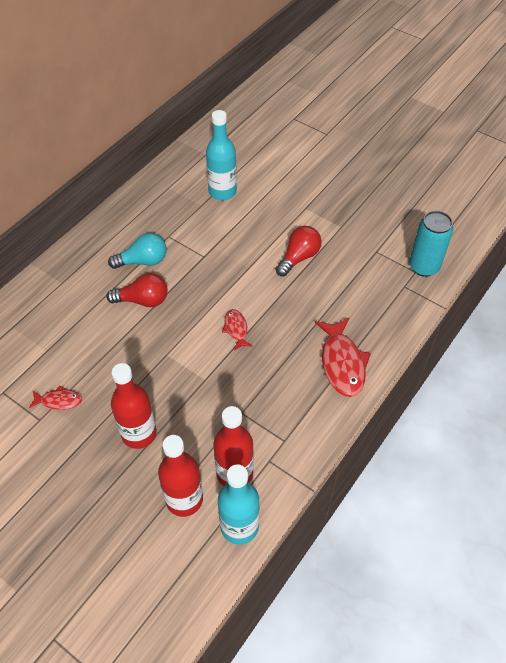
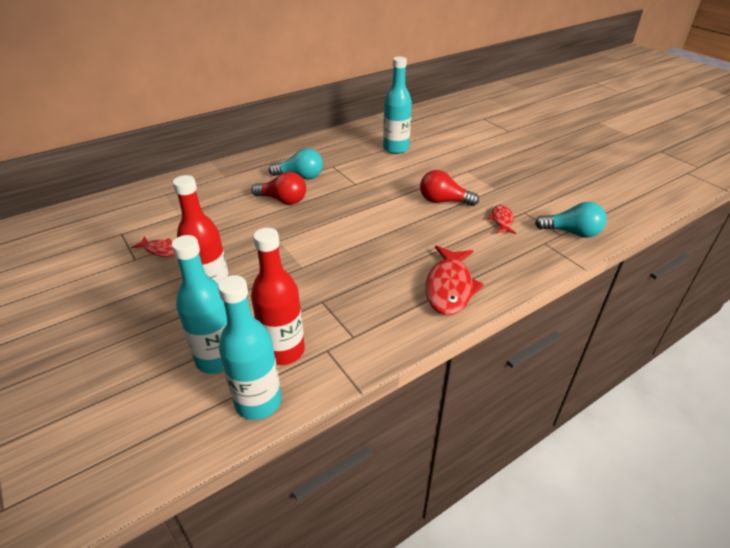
camera: 20 degrees right, 15 degrees down
red bottle [158,435,203,517] -> turquoise bottle [172,235,227,374]
red fish [222,309,253,351] -> red fish moved to [488,205,516,234]
red light bulb [276,226,322,276] -> red light bulb turned 135 degrees counterclockwise [420,170,479,206]
turquoise can [409,211,453,277] -> turquoise light bulb [535,202,607,238]

